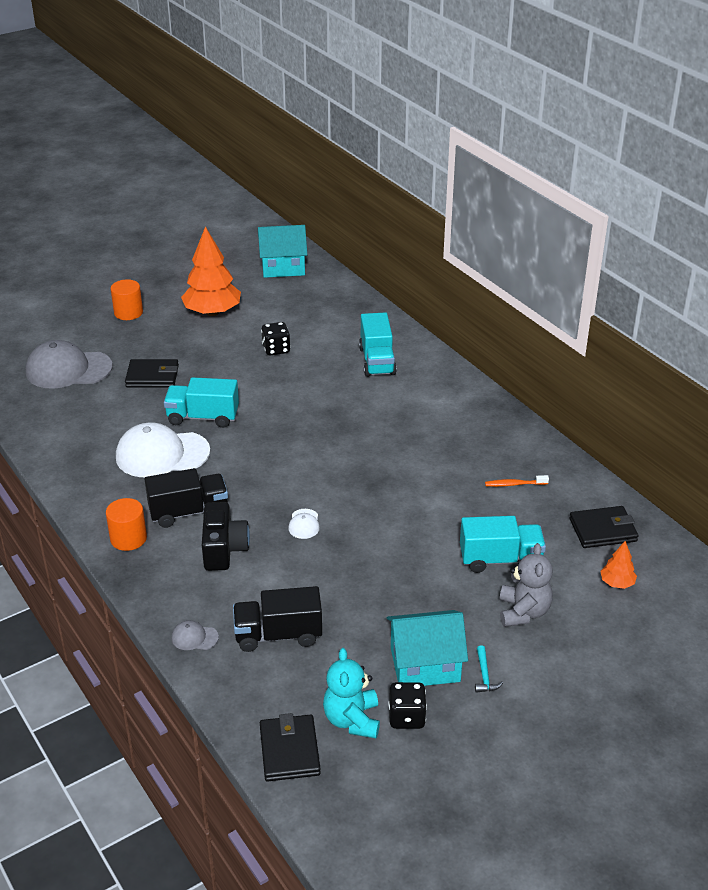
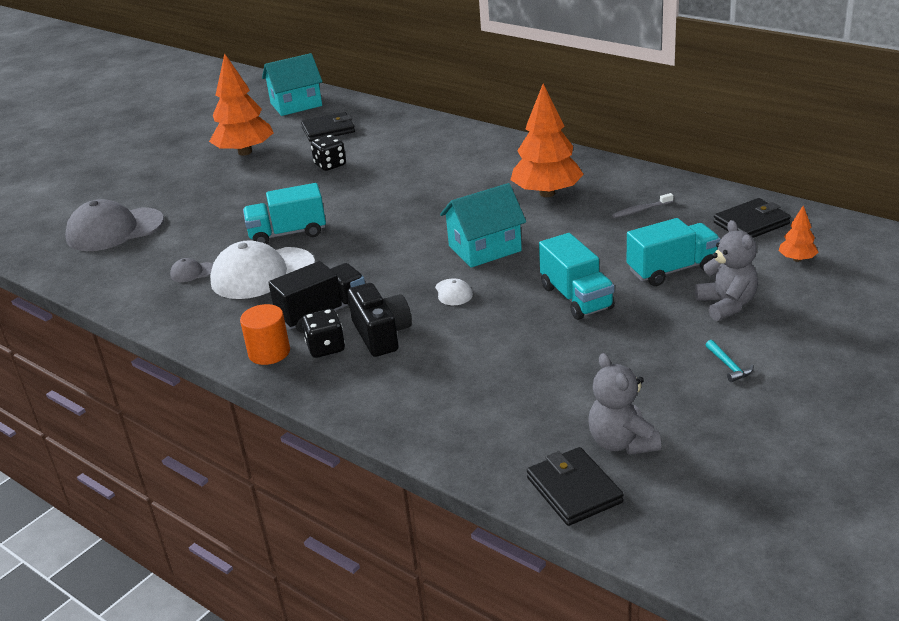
camera: 15 degrees left, 5 degrees down
orange cylinder [111,279,143,320] -> none
black wallet [125,359,179,388] -> black wallet moved to [301,112,355,141]
grey cap [171,620,219,650] -> grey cap moved to [170,258,213,282]
black truck [233,586,322,652] -> none
turquoise teddy bear [323,648,380,738] -> grey teddy bear [588,353,661,455]
turquoise truck [359,312,397,377] -> turquoise truck moved to [539,233,615,320]
turquoise house [387,610,468,686] -> turquoise house moved to [440,183,526,268]
black dice [388,682,427,729] -> black dice moved to [302,309,345,358]
orange toothbrush [485,475,549,487] -> grey toothbrush [612,193,673,218]
none -> orange tree [511,84,584,197]

